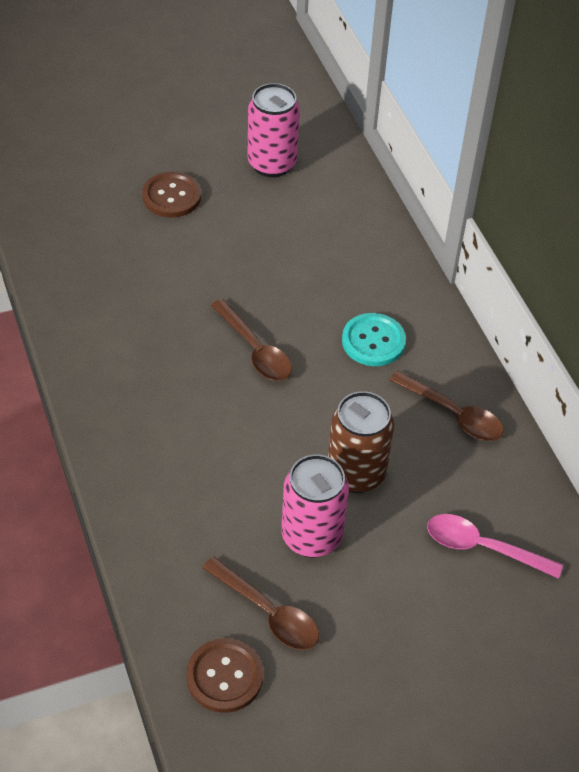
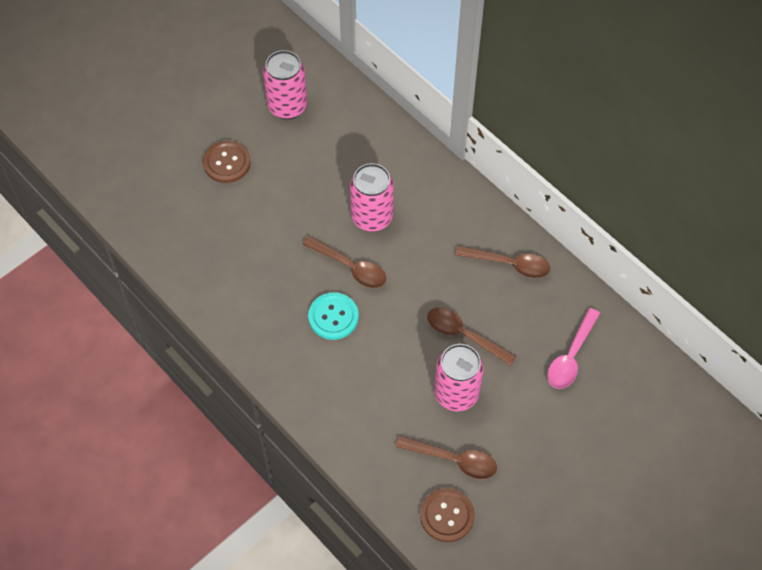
camera: 20 degrees left, 10 degrees up
brown can [328,391,394,493] -> brown spoon [427,307,517,366]
turquoise button [342,313,406,366] -> turquoise button moved to [308,292,359,340]
pink spoon [427,514,563,579] -> pink spoon turned 60 degrees counterclockwise [547,308,600,389]
none -> pink can [350,163,394,232]

